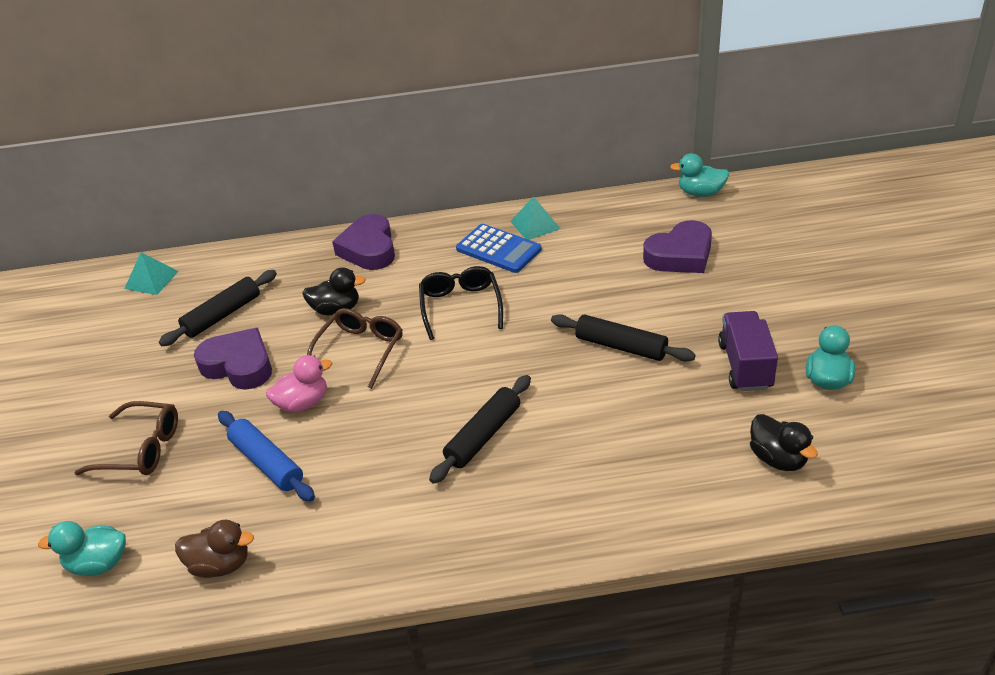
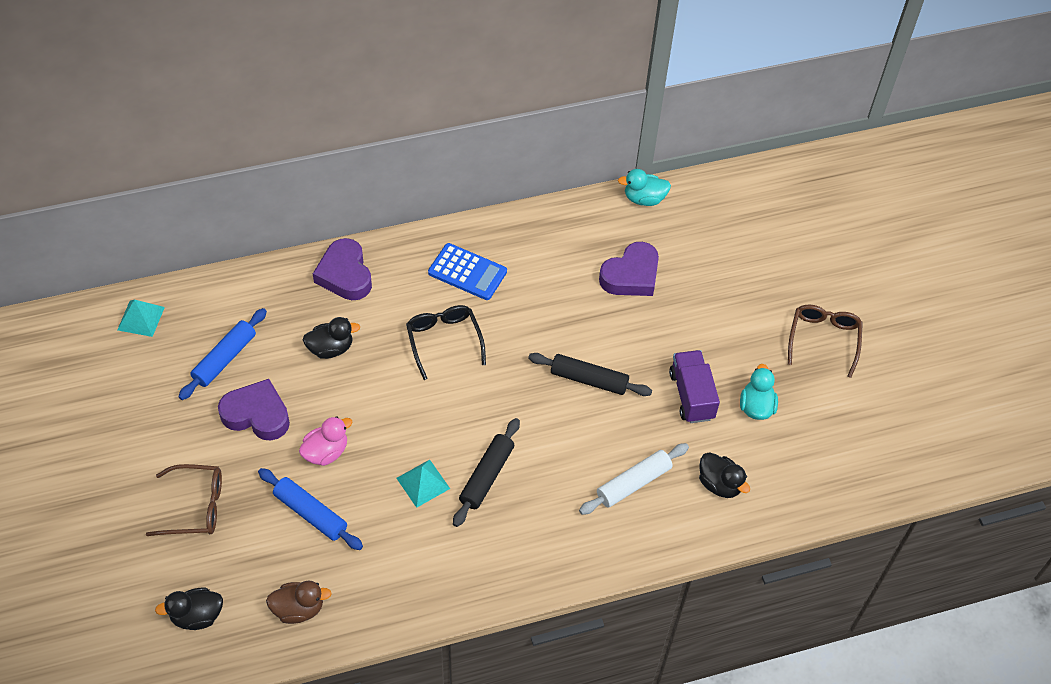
camera: 15 degrees left, 15 degrees up
turquoise duck [38,521,126,576] -> black duck [155,588,223,630]
black rolling pin [159,270,277,346] -> blue rolling pin [178,308,267,400]
brown glasses [307,308,403,389] -> brown glasses moved to [788,305,863,378]
turquoise pyramid [510,196,561,240] -> turquoise pyramid moved to [397,460,450,508]
none -> white rolling pin [579,443,689,515]

